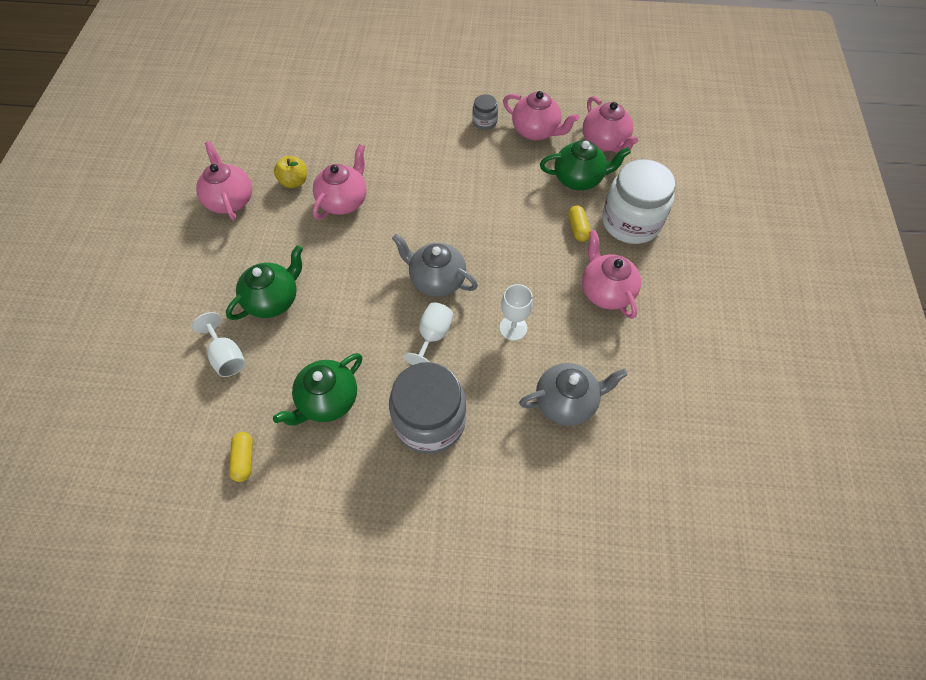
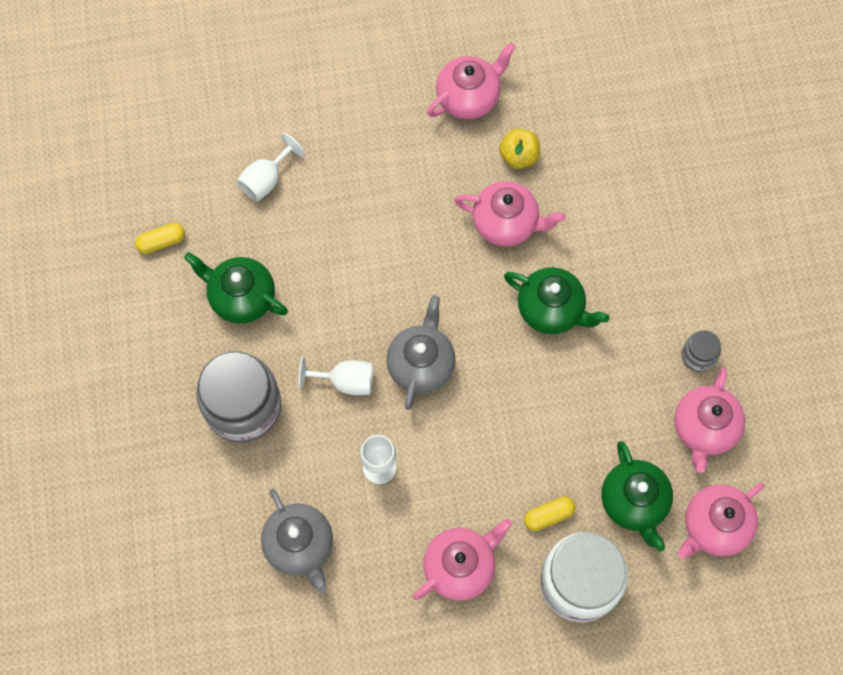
camera: 75 degrees right, 10 degrees up
green teapot [226,245,303,320] -> green teapot moved to [504,267,610,334]

